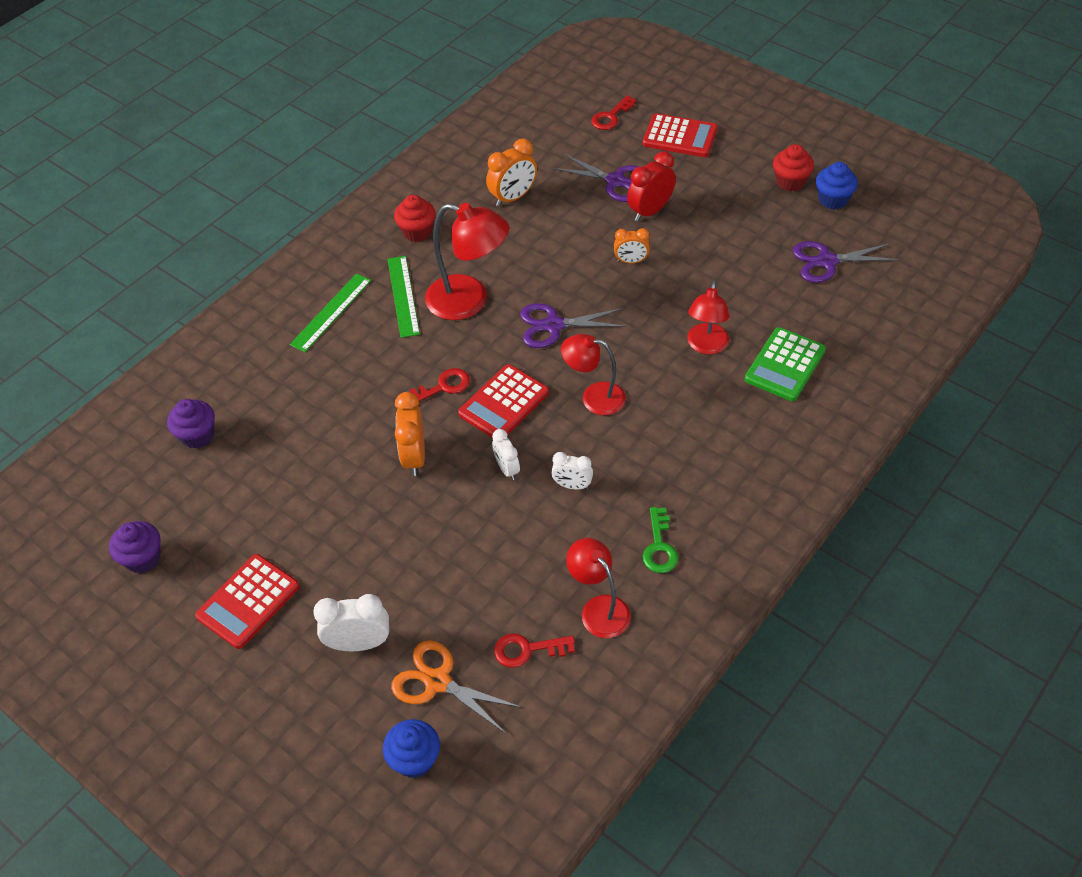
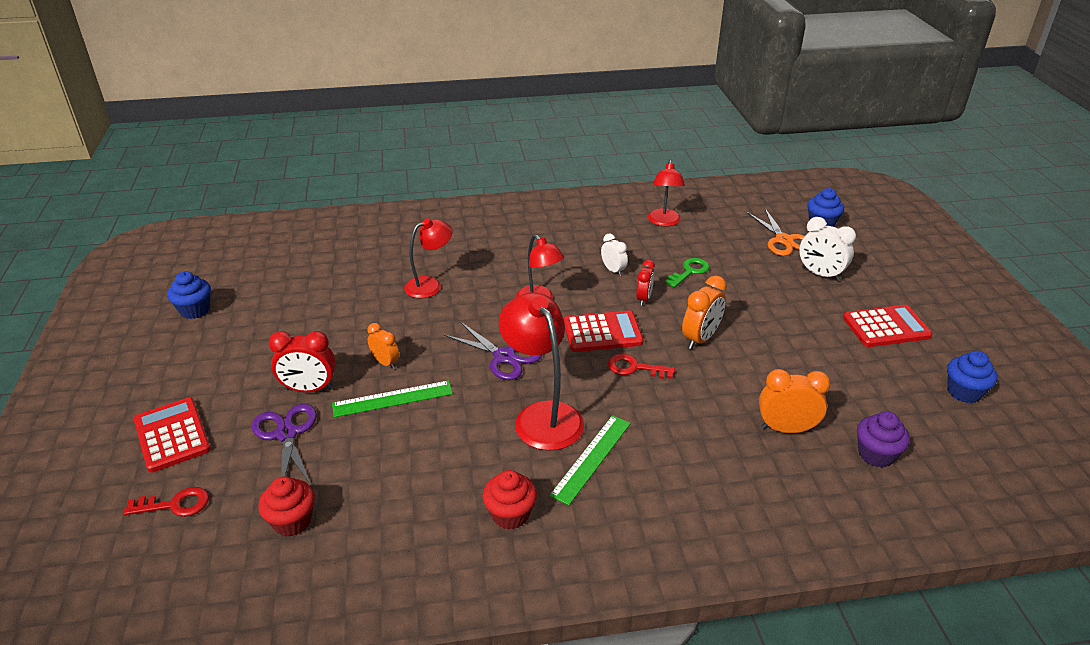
camera: 140 degrees left, 15 degrees down
purple cupcake [109,521,161,573] -> blue cupcake [947,351,998,403]
green ruler [290,273,371,352] -> green ruler moved to [332,381,453,417]
orange clock [486,139,537,206] -> orange clock moved to [759,369,831,433]
white clock [492,429,520,480] -> red clock [636,260,655,306]
red key [494,633,575,668] -> none
green key [643,507,679,573] -> green key moved to [665,258,710,288]
green calculator [744,327,826,401] -> none
red cupcake [773,144,814,192] -> red cupcake moved to [258,476,315,537]
purple scissors [792,241,900,283] -> none

